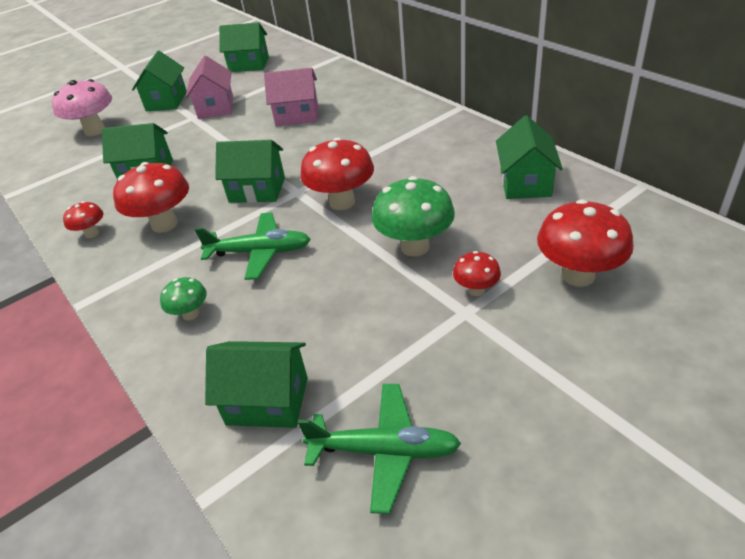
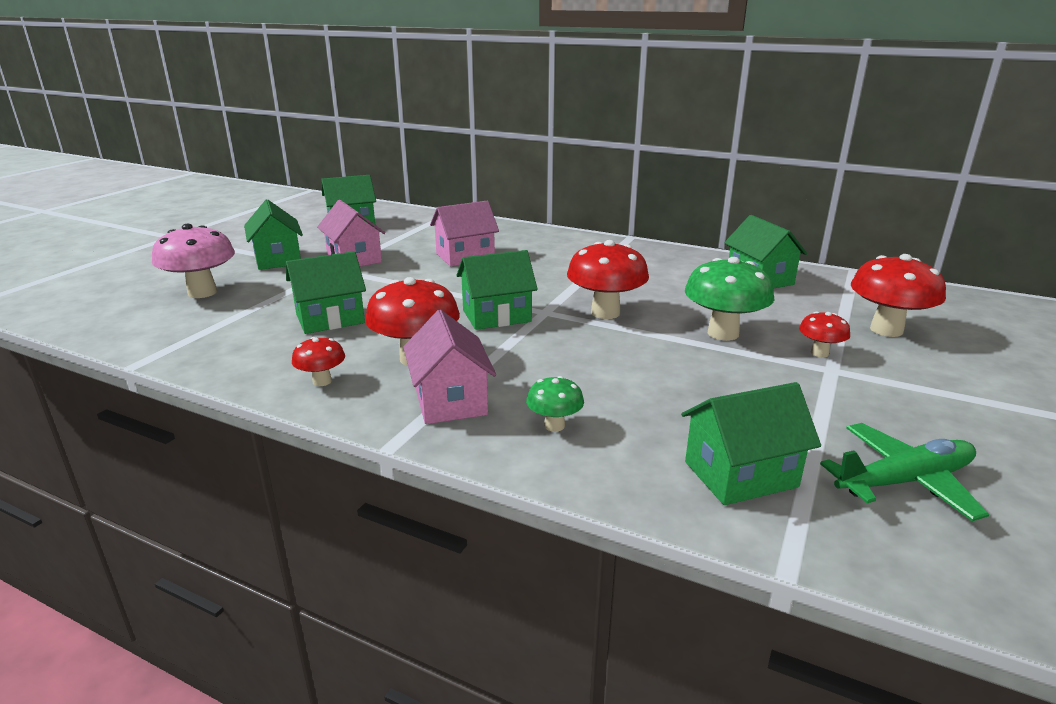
camera: 30 degrees left, 15 degrees down
green plane [195,213,311,280] -> none
none -> pink house [403,310,496,424]

